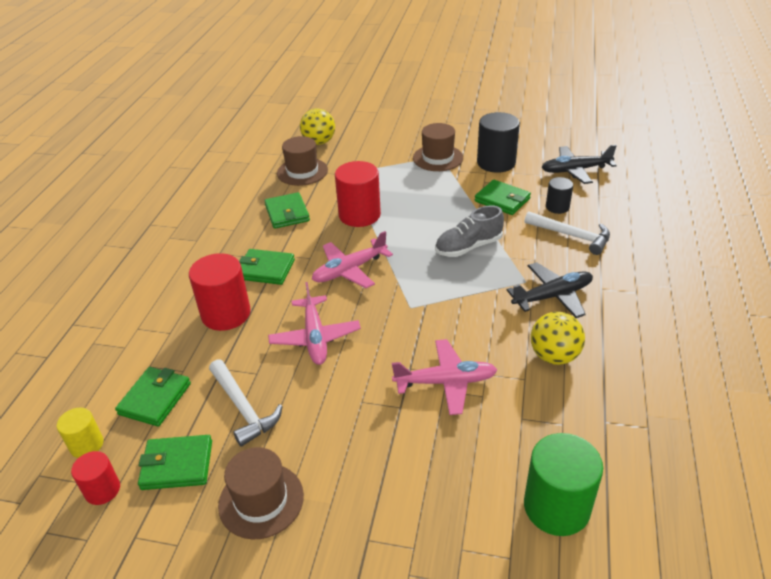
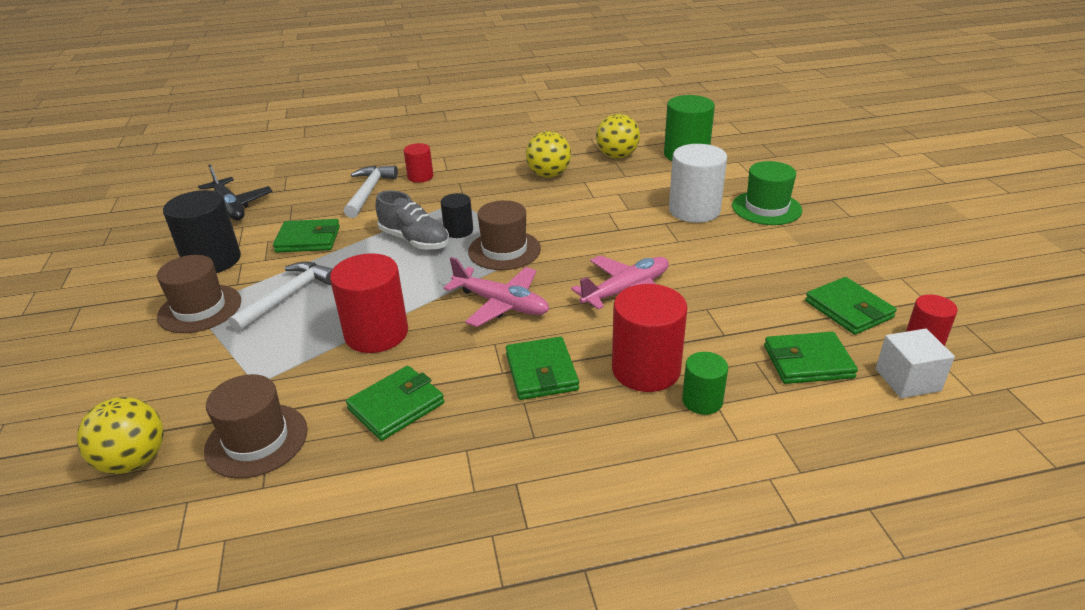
camera: 115 degrees left, 5 degrees down
yellow cylinder [57,407,103,458] -> white cube [876,329,955,398]
white hammer [209,359,283,447] -> white hammer moved to [228,262,333,332]
brown hat [218,447,304,540] -> brown hat moved to [468,200,541,270]
pink plane [392,339,497,415] -> none
green wallet [475,180,531,215] -> green wallet turned 75 degrees clockwise [273,219,340,253]
black plane [506,262,593,318] -> none
black cylinder [546,177,573,214] -> black cylinder moved to [441,193,473,238]
none -> red cylinder [404,143,433,183]
none -> yellow ball [596,114,640,159]
none -> white cylinder [669,144,727,223]
none -> green cylinder [682,352,728,415]
none -> green hat [732,161,802,225]

